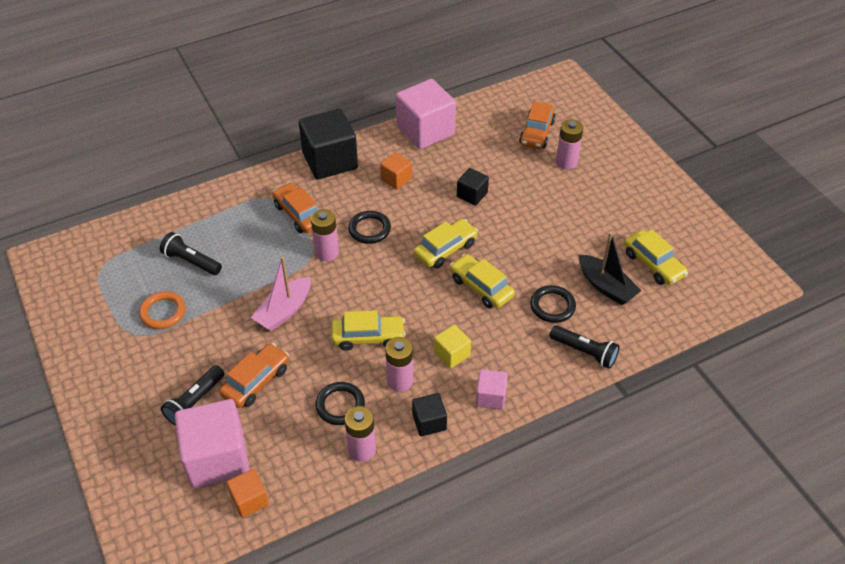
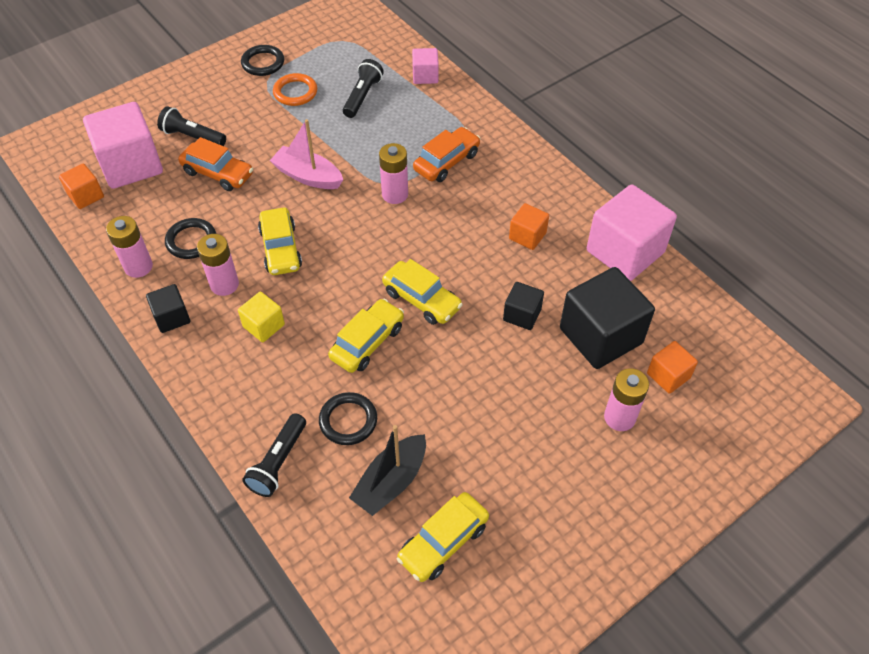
camera: 80 degrees right, 5 degrees up
black cube [299,109,358,180] -> black cube moved to [560,267,655,369]
black ring [348,211,391,244] -> black ring moved to [241,45,284,76]
pink cube [476,369,508,410] -> pink cube moved to [412,48,439,84]
orange car [519,101,555,149] -> orange cube [647,341,698,394]

